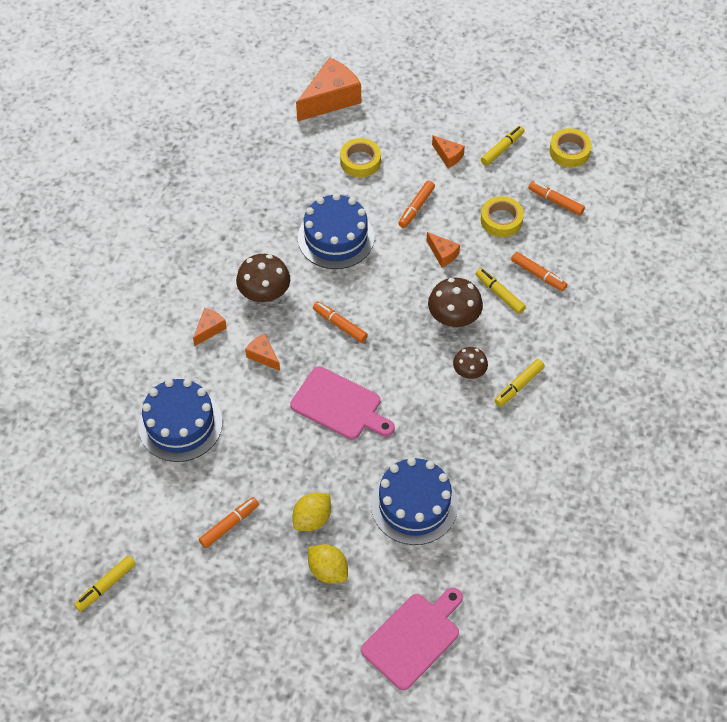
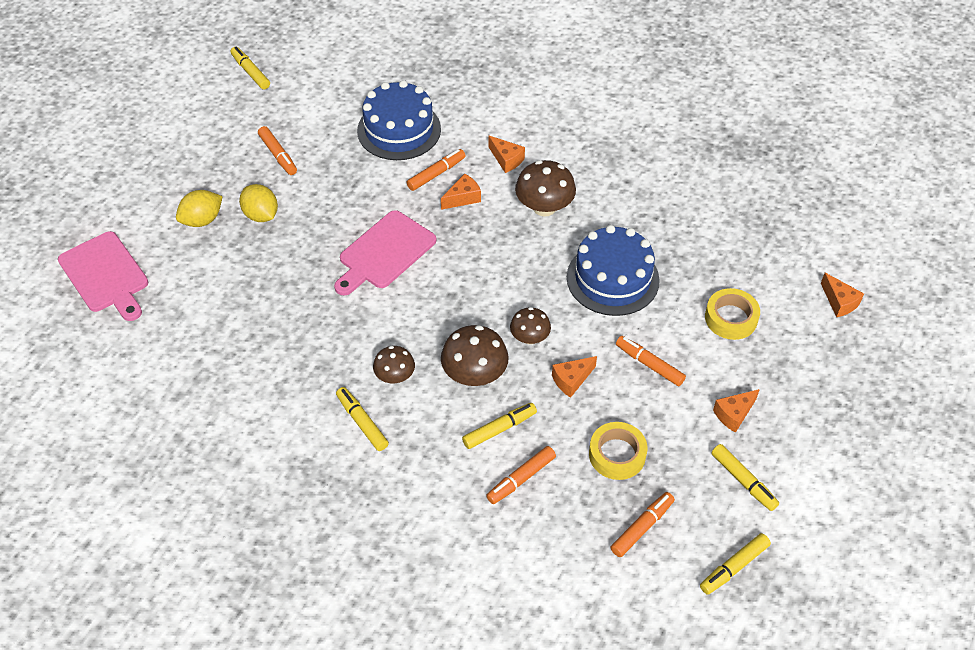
camera: 100 degrees right, 5 degrees down
orange cheese [296,58,361,122] -> orange cheese [821,273,864,317], size x0.49
orange marker [313,301,368,343] -> orange marker moved to [407,149,466,191]
blue cake [371,457,458,545] -> none
yellow tape [549,128,592,167] -> yellow marker [700,533,771,595]
none -> brown mushroom [510,307,551,344]

